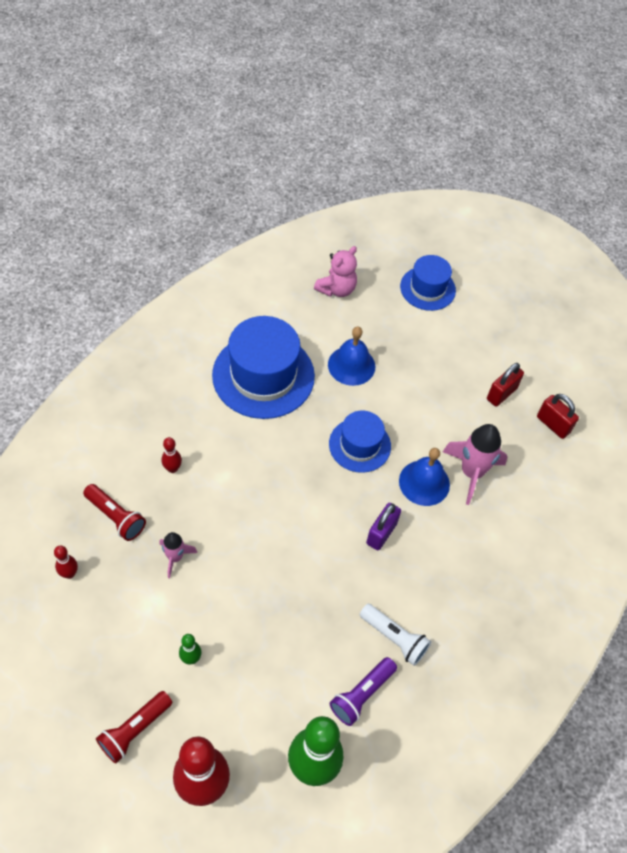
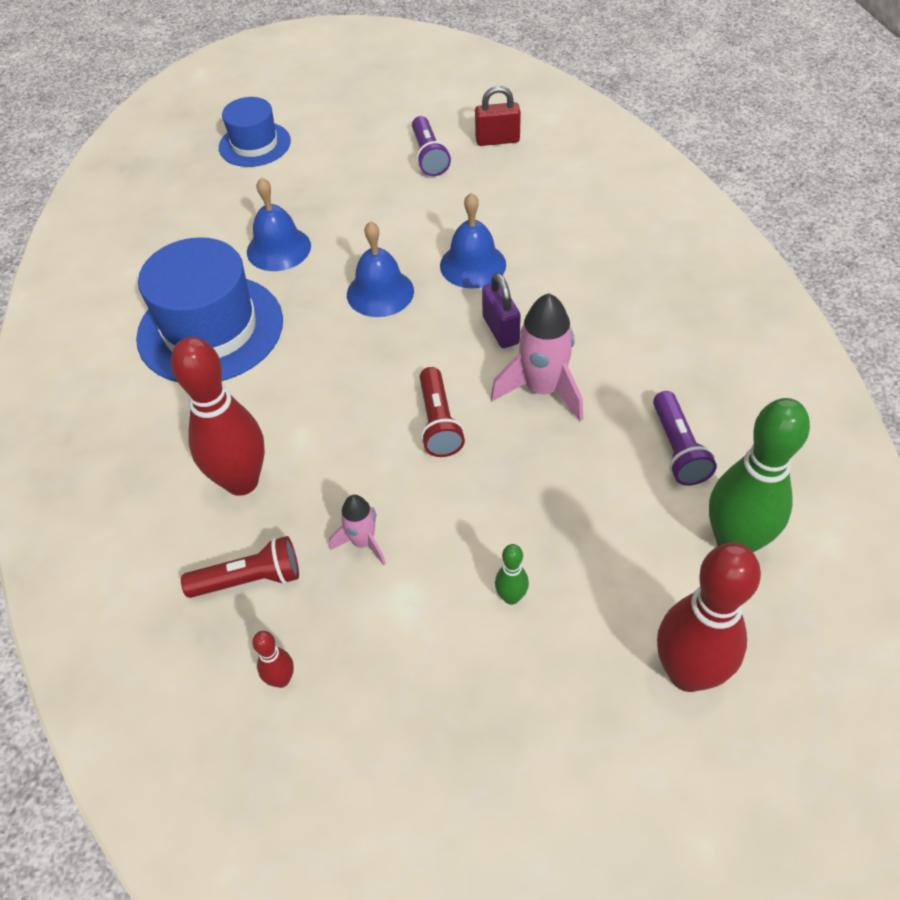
camera: 45 degrees left, 5 degrees down
red flashlight [96,691,172,764] -> red flashlight moved to [420,367,465,457]
red bowling pin [162,437,182,473] -> red bowling pin [171,337,265,496], size x2.29
pink teddy bear [314,246,357,297] -> none
blue hat [329,410,391,473] -> blue bell [347,221,414,317]
white flashlight [360,604,431,666] -> none
pink rocket [443,424,508,505] -> pink rocket moved to [491,293,583,421]
red padlock [487,363,524,407] -> purple flashlight [412,116,451,176]

